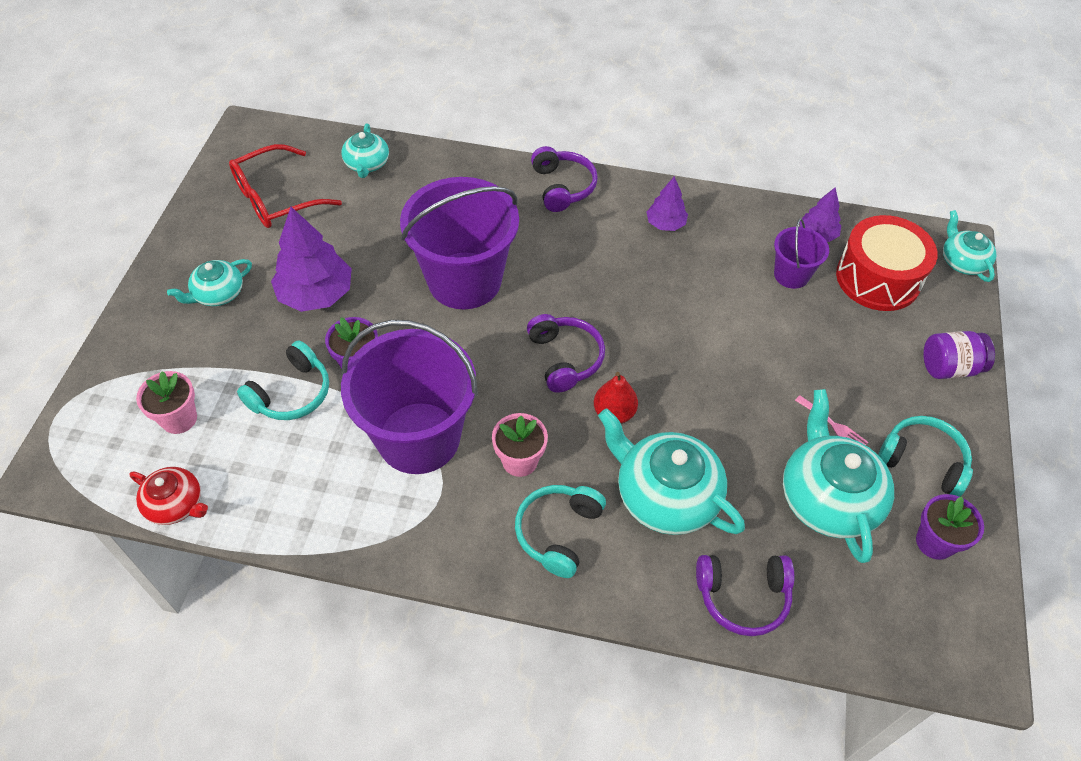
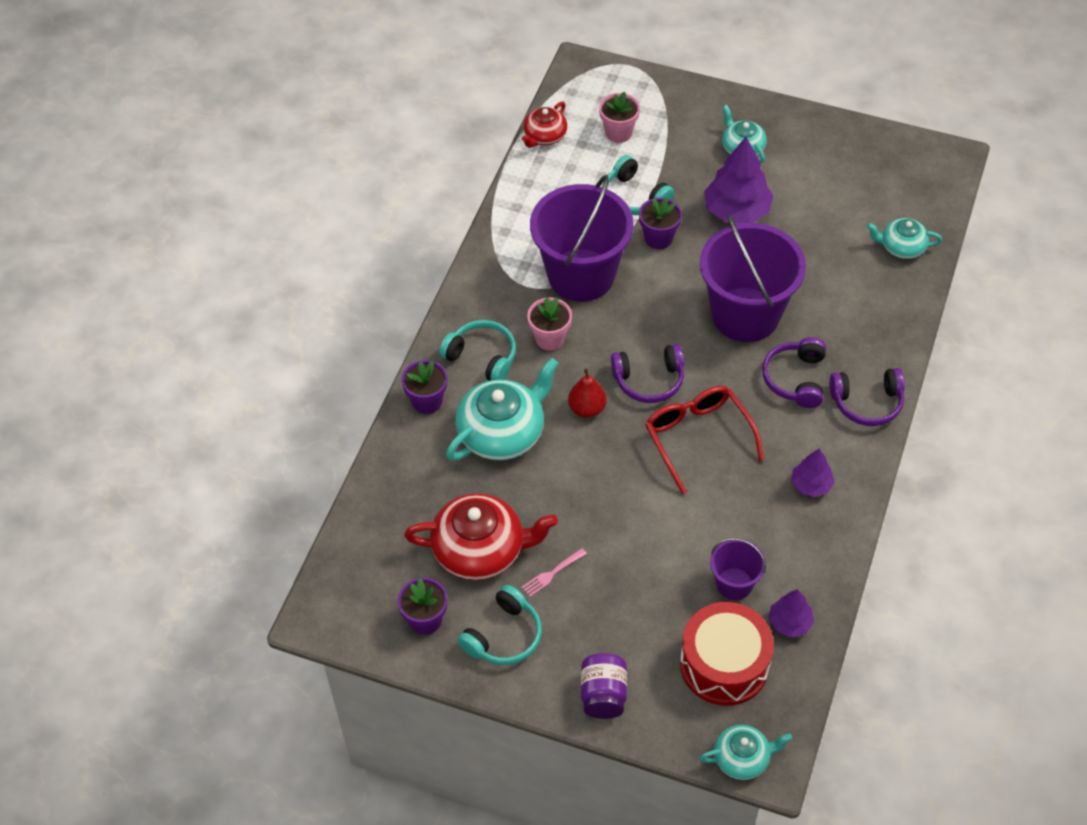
camera: 100 degrees right, 0 degrees up
red glasses [229,144,342,228] -> red glasses moved to [645,386,764,495]
purple headphones [696,555,795,636] -> purple headphones moved to [762,337,826,408]
turquoise teapot [783,389,894,563] -> red teapot [404,493,558,580]
none -> purple flower pot [402,360,447,414]

